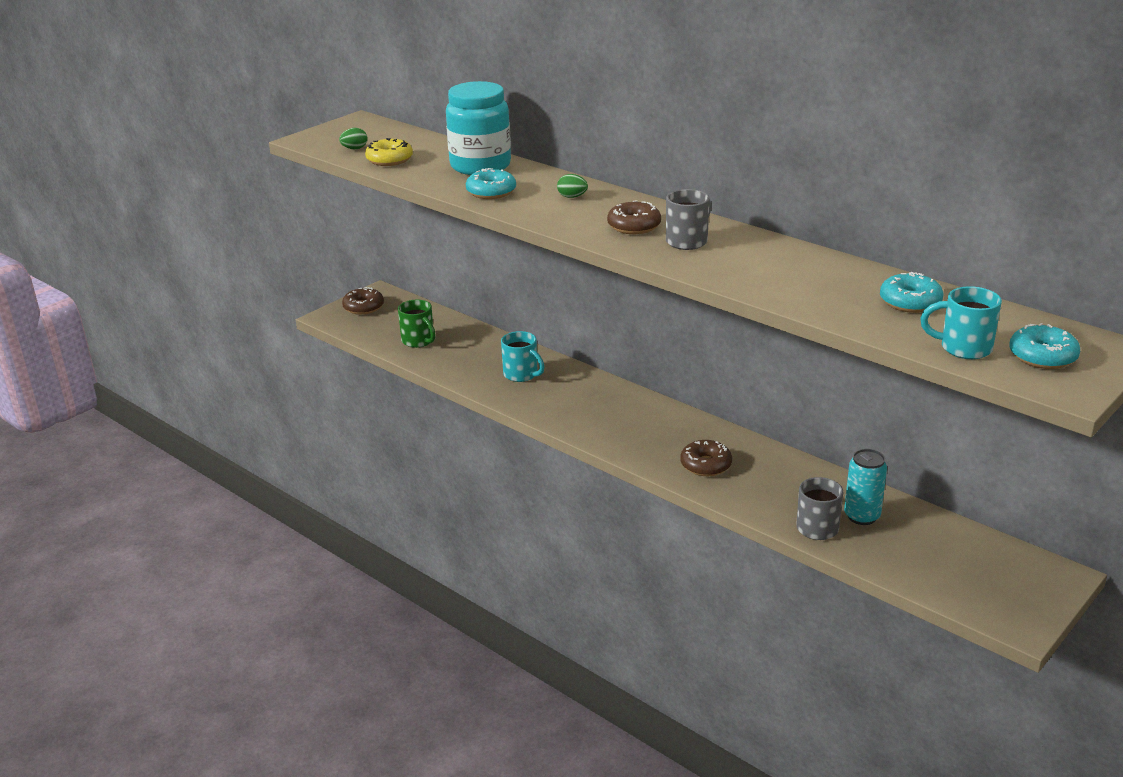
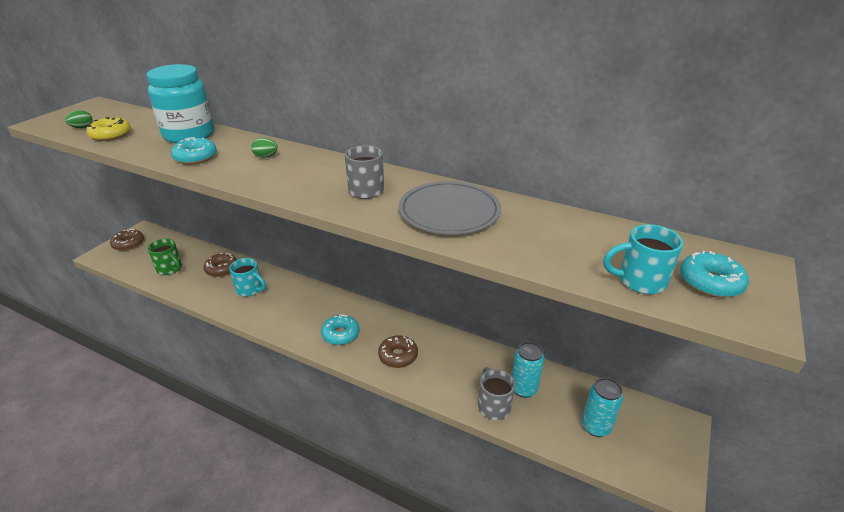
camera: 15 degrees left, 5 degrees up
brown donut [607,200,661,234] -> brown donut moved to [204,253,237,277]
turquoise donut [880,272,943,313] -> turquoise donut moved to [321,314,360,345]
none -> grey plate [399,181,501,235]
none -> turquoise can [582,378,623,437]

